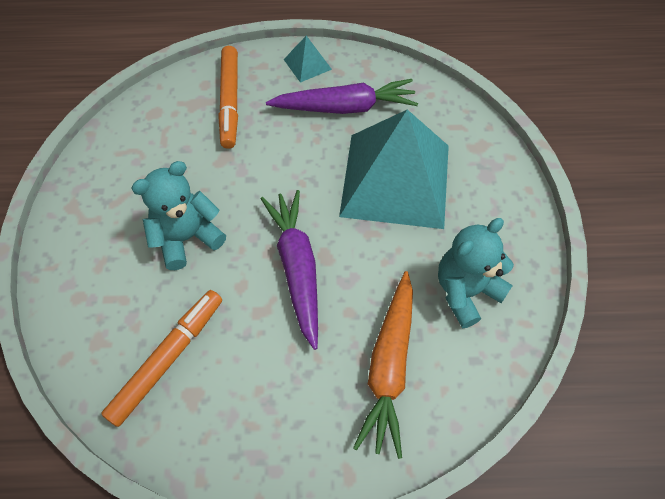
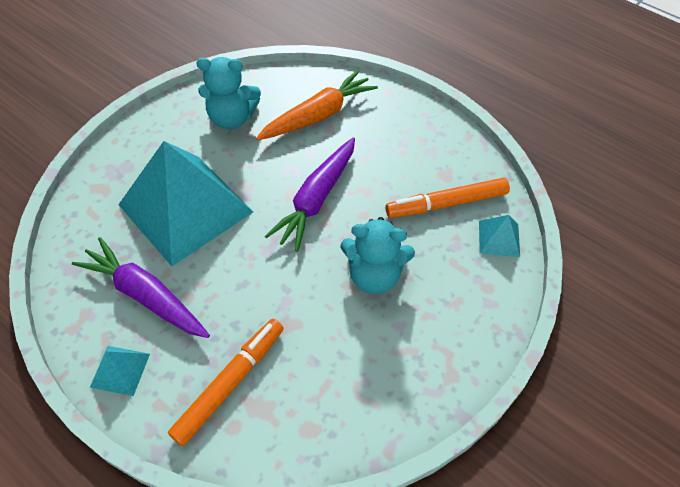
camera: 140 degrees left, 5 degrees down
none -> turquoise pyramid [479,215,520,257]

